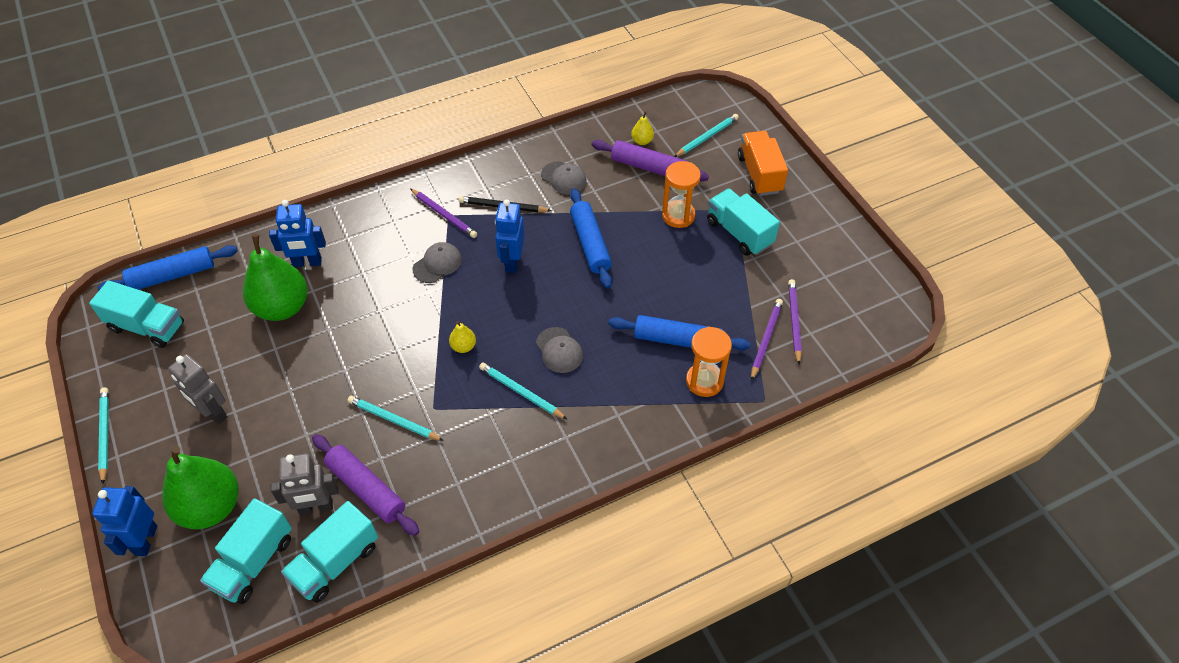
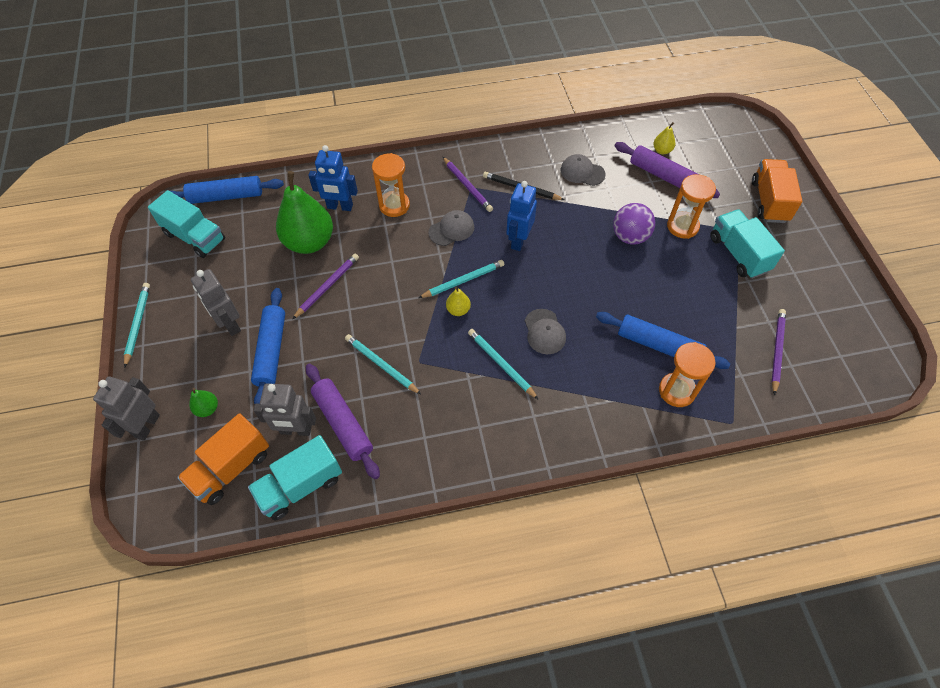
camera: 15 degrees right, 5 degrees up
blue robot [92,486,157,556] -> grey robot [93,376,160,441]
green pear [162,446,239,529] -> green pear [189,388,218,417], size x0.42
turquoise truck [200,498,292,604] -> orange truck [177,413,269,505]
grey cap [541,162,587,194] -> grey cap turned 150 degrees clockwise [561,154,606,186]
blue rolling pin [570,188,612,289] -> blue rolling pin moved to [251,288,285,404]
turquoise pencil [674,114,739,157] -> turquoise pencil moved to [419,260,505,298]
purple pencil [751,299,783,381] -> purple pencil moved to [293,254,359,319]
none -> orange hourglass [372,153,410,217]
none -> purple ball [613,203,655,245]

